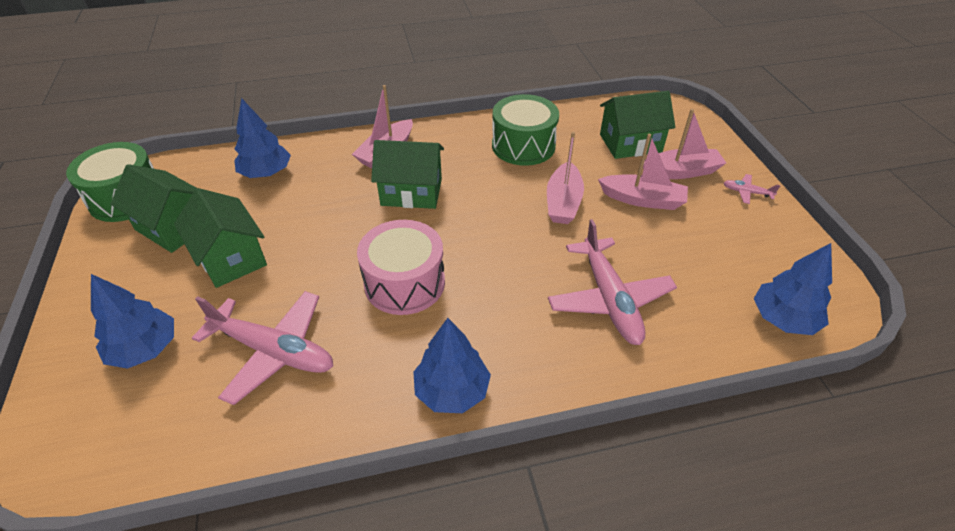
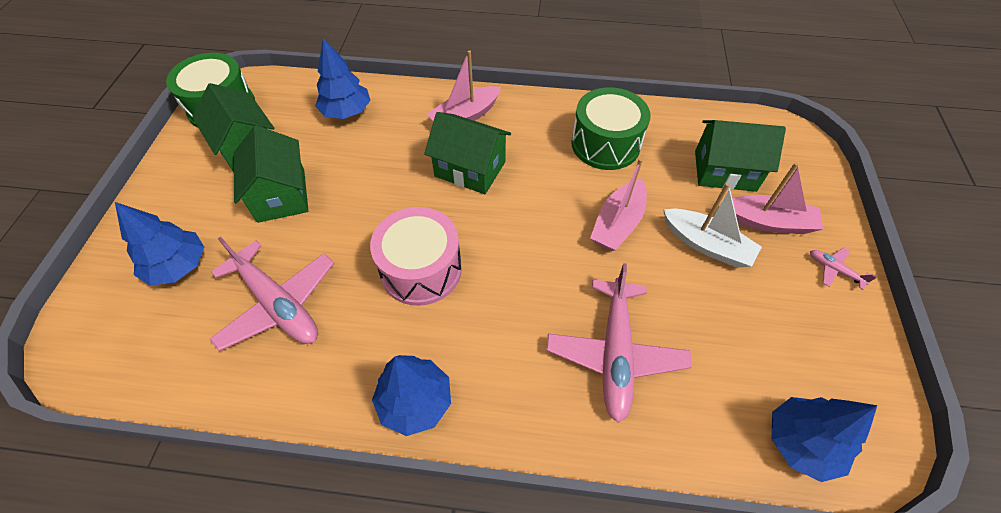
camera: 20 degrees right, 10 degrees up
pink boat [598,134,688,210] -> white boat [663,183,762,268]

